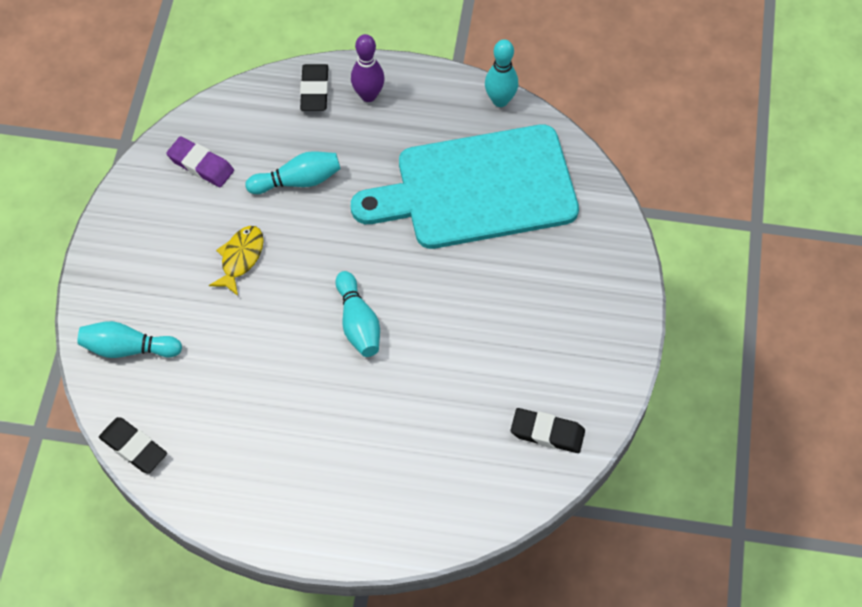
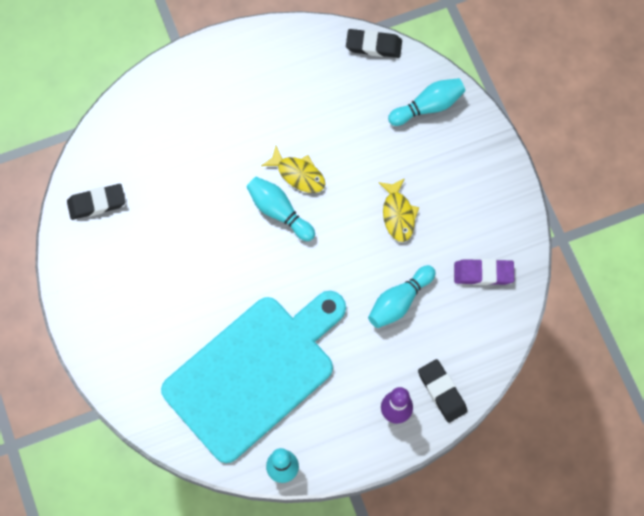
camera: 150 degrees right, 10 degrees up
none -> yellow fish [261,146,325,193]

